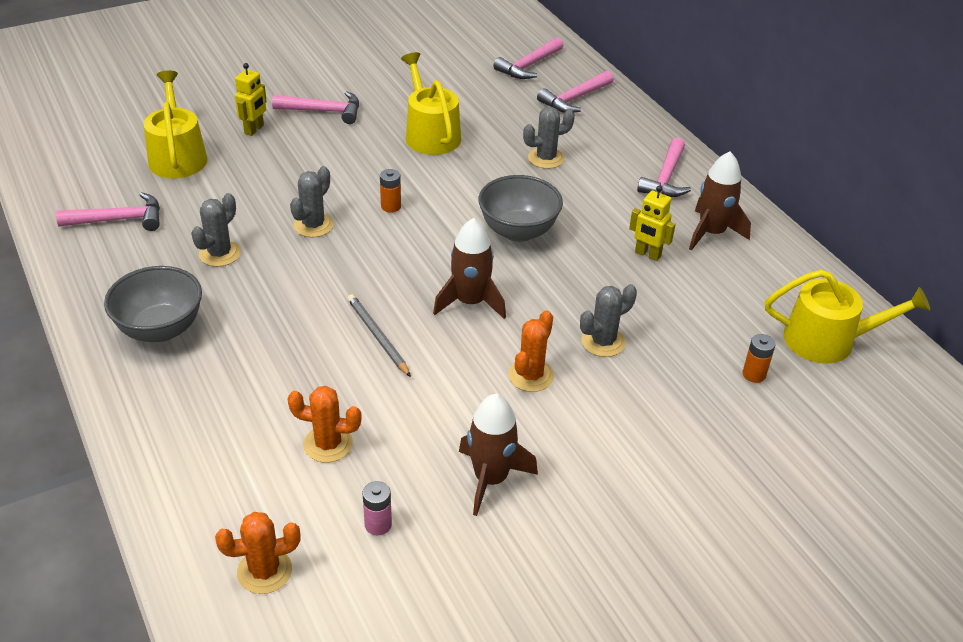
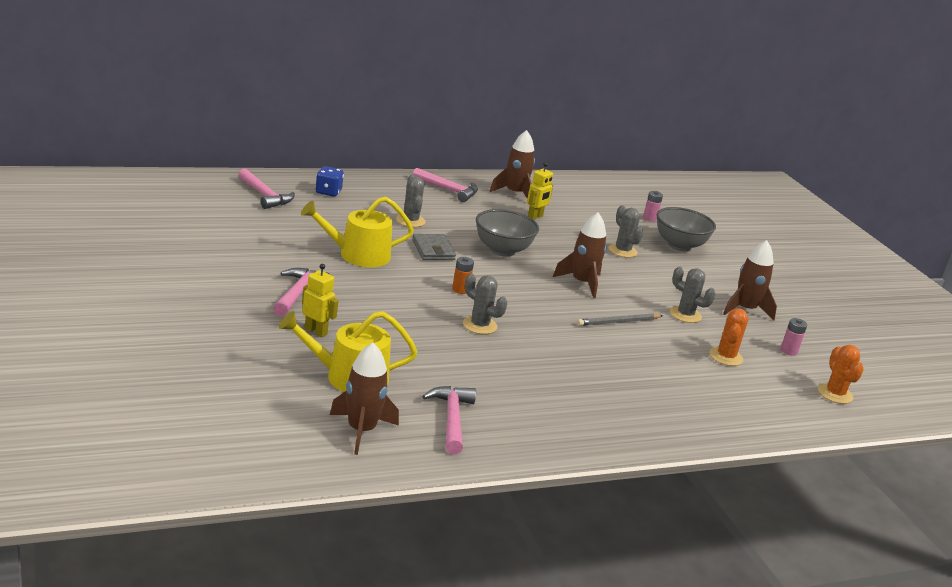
camera: 85 degrees left, 15 degrees down
grey bowl [104,266,202,342] -> grey bowl moved to [656,207,716,251]
grey cactus [191,193,241,267] -> grey cactus moved to [670,267,716,323]
orange cactus [508,310,554,392] -> none
pink hammer [537,70,614,113] -> blue dice [315,166,344,197]
orange battery [743,334,776,383] -> pink battery [643,191,663,222]
yellow watering can [765,270,930,364] -> none
none -> brown rocket [330,342,399,455]
none -> grey wallet [412,234,456,260]

